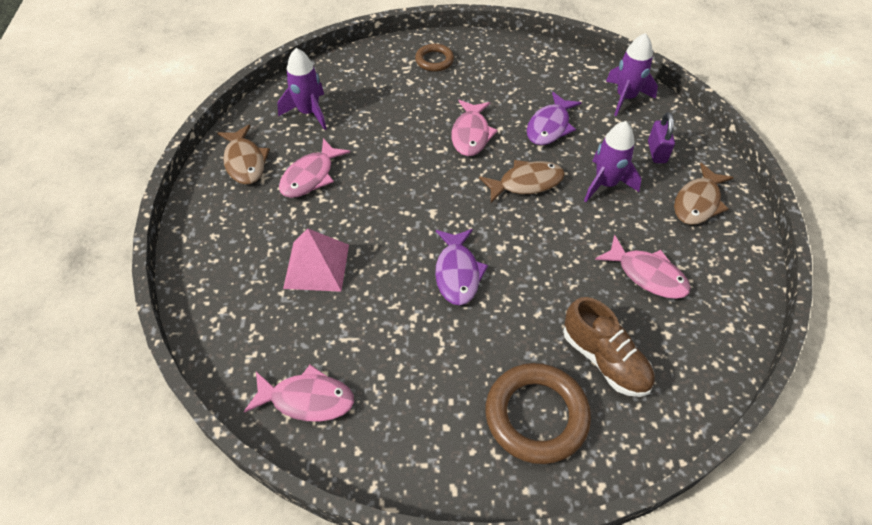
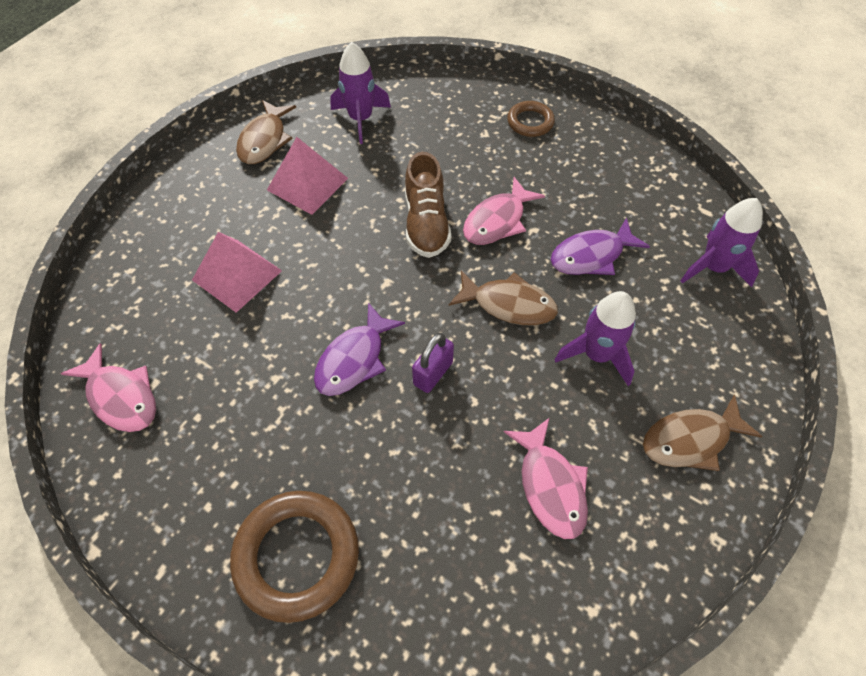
camera: 35 degrees right, 5 degrees up
pink fish [279,138,350,198] -> pink pyramid [267,137,348,215]
brown shoe [563,297,654,397] -> brown shoe moved to [405,152,451,258]
purple padlock [648,112,675,163] -> purple padlock moved to [412,333,454,393]

